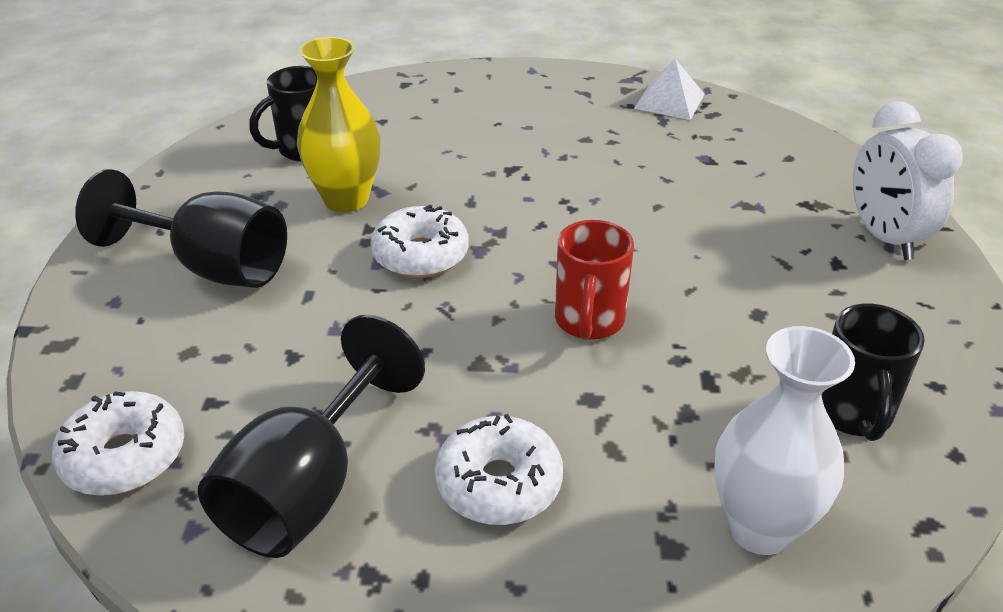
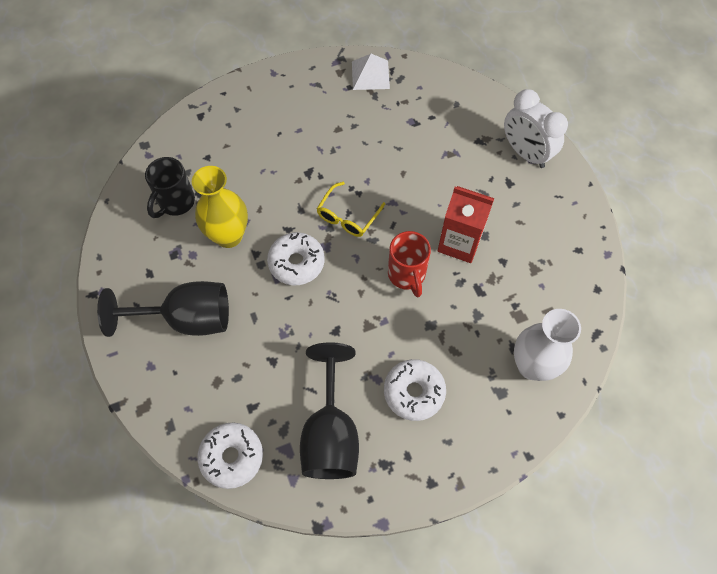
camera: 25 degrees left, 25 degrees up
black mug [821,303,925,441] -> none
none -> yellow glasses [317,182,385,237]
none -> red carton [438,186,494,263]

